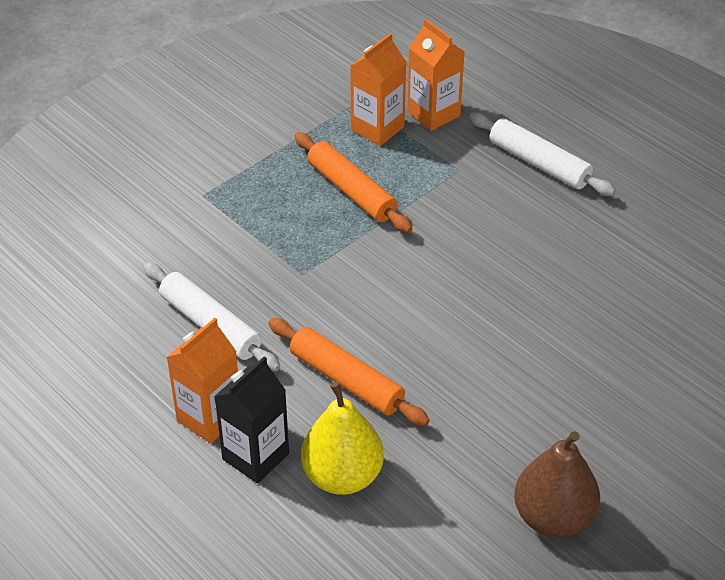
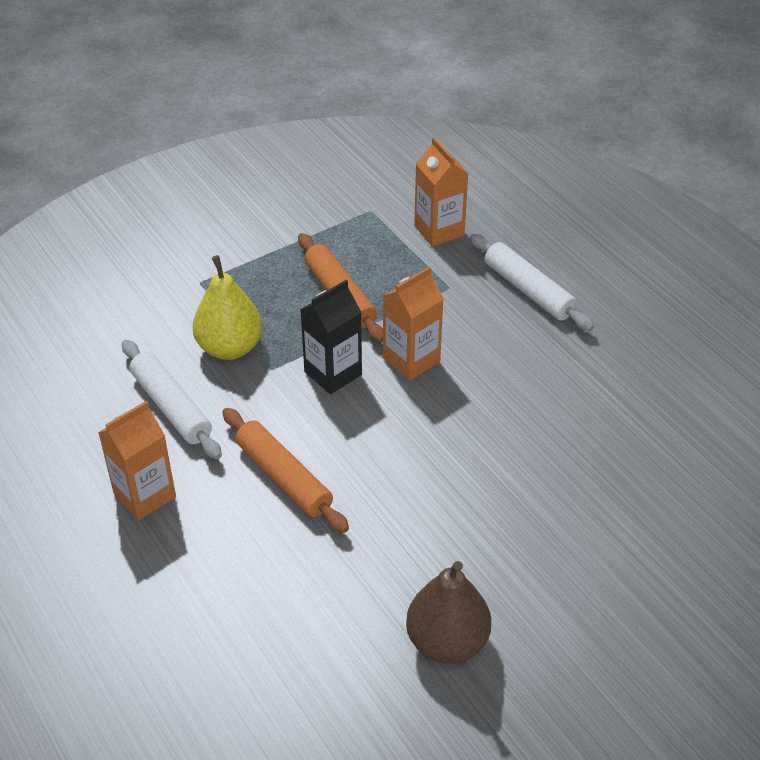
camera: 10 degrees right, 0 degrees up
black carton [214,356,289,483] -> black carton moved to [300,280,362,394]
yellow pear [301,381,384,495] -> yellow pear moved to [193,255,263,360]
orange carton [350,33,407,146] -> orange carton moved to [383,267,444,380]

